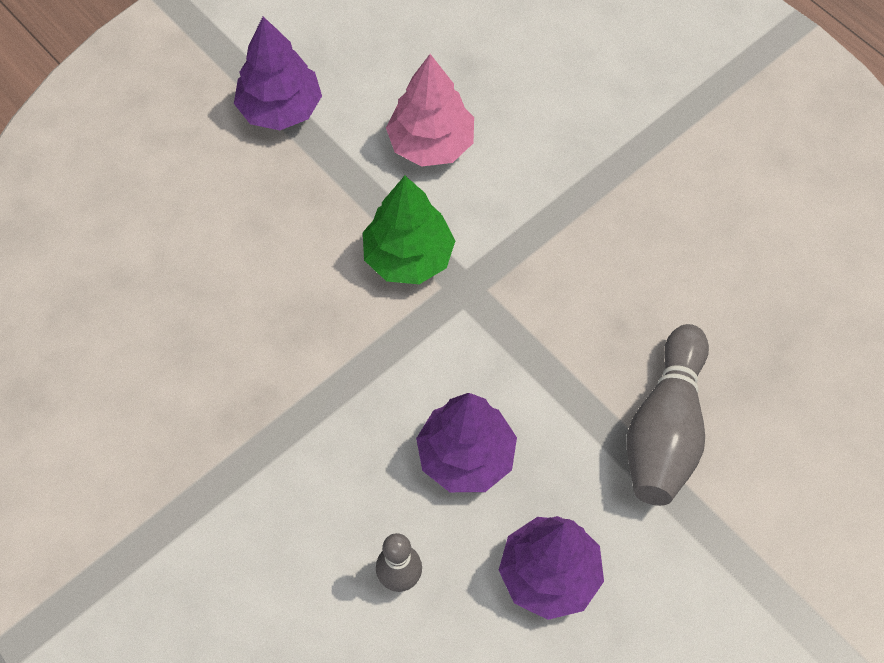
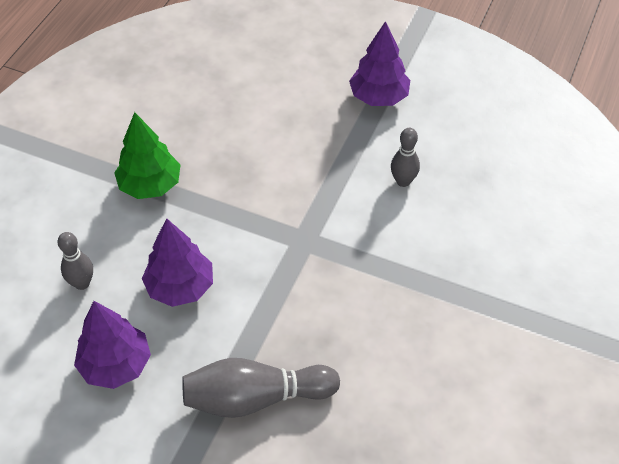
camera: 65 degrees right, 10 degrees down
green tree [363,176,455,284] -> green tree moved to [114,112,180,199]
pink tree [386,54,474,167] -> grey bowling pin [391,128,420,187]

